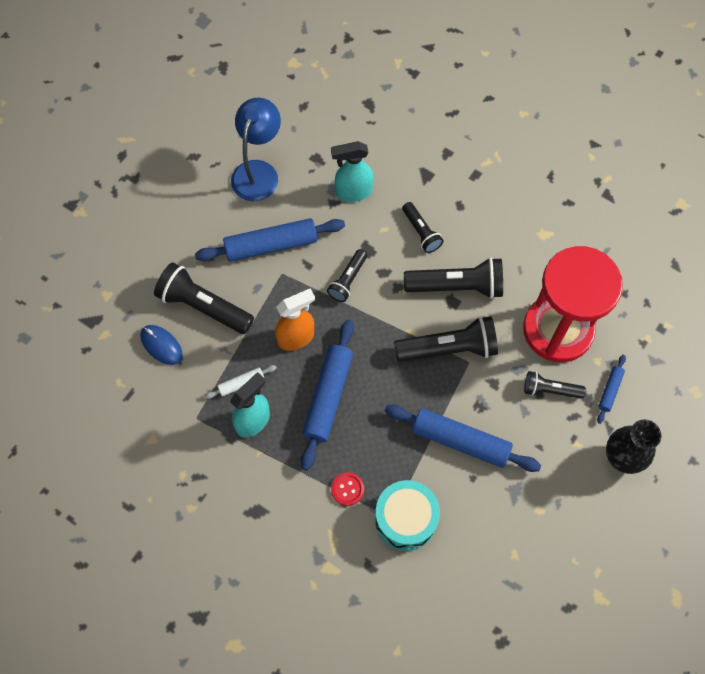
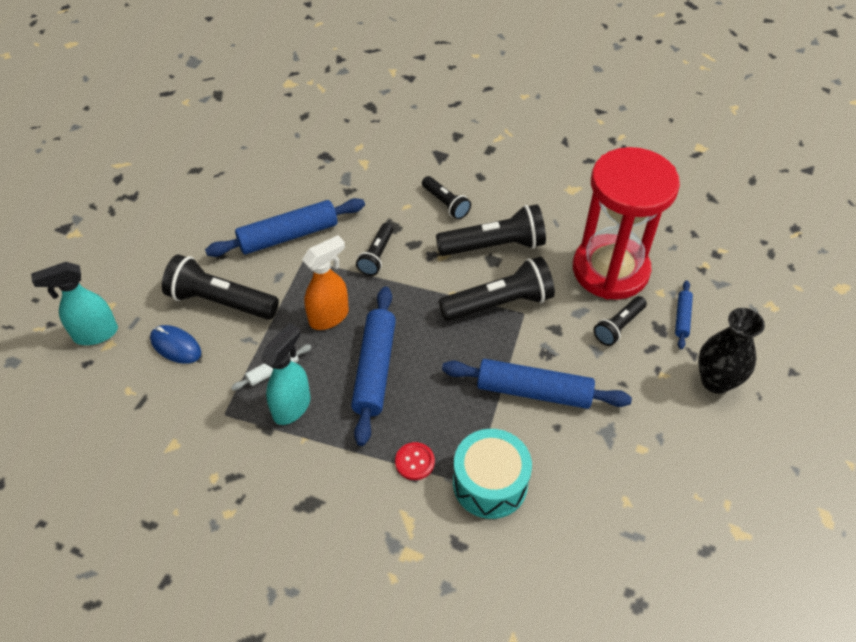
camera: 10 degrees left, 15 degrees down
blue lamp [231,98,281,201] -> none
turquoise spray bottle [331,141,373,202] -> turquoise spray bottle moved to [31,262,118,345]
black flashlight [524,371,586,399] -> black flashlight turned 45 degrees counterclockwise [594,296,647,346]

